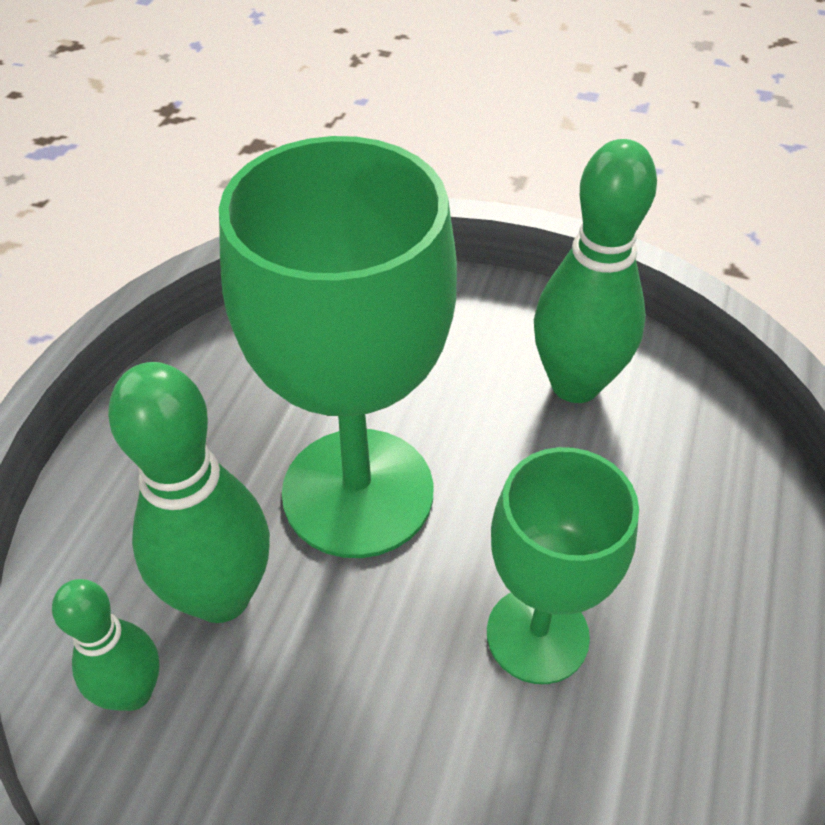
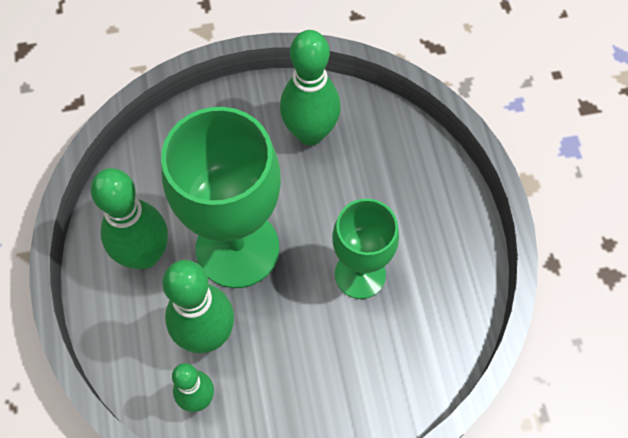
camera: 30 degrees left, 15 degrees up
none -> green bowling pin [91,168,168,269]

